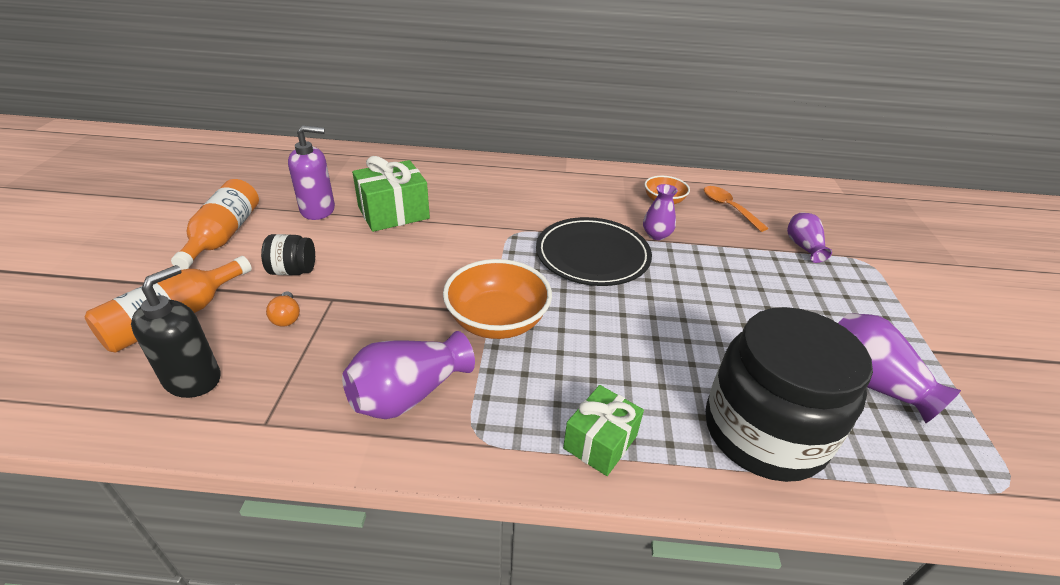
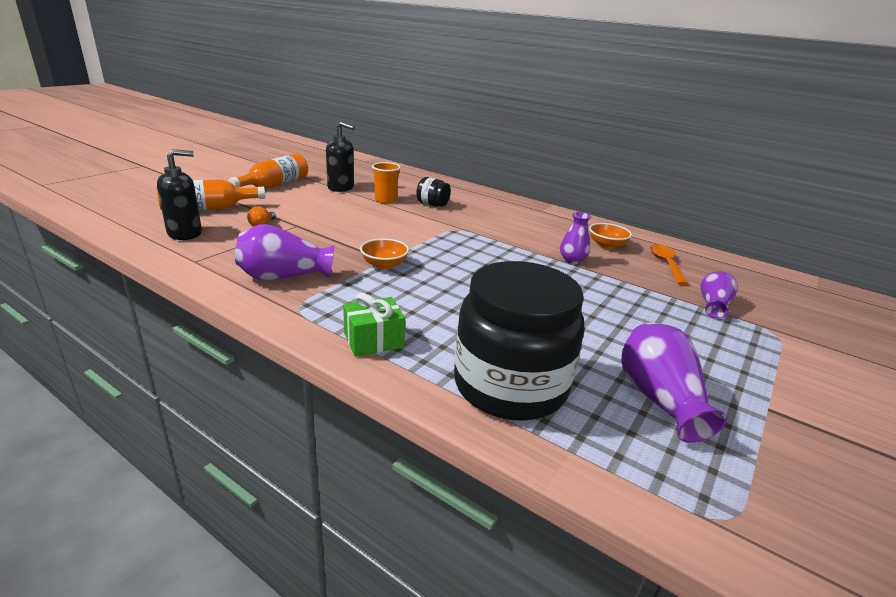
camera: 30 degrees right, 10 degrees down
black jar [261,234,315,275] -> black jar moved to [416,177,451,207]
purple soap dispenser [288,125,335,220] -> black soap dispenser [326,122,355,192]
green gift [352,156,430,232] -> orange cup [372,162,401,204]
orange bowl [443,259,552,339] -> orange bowl [360,239,409,269], size x0.58
black plate [536,217,652,286] -> none

